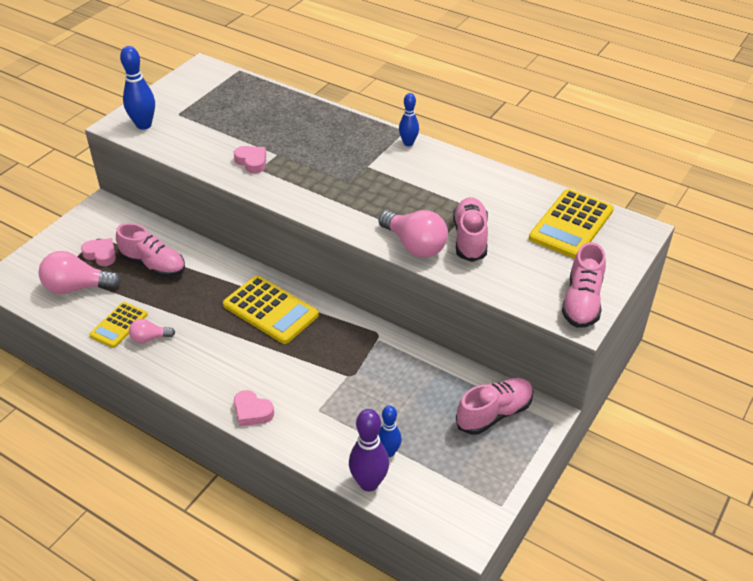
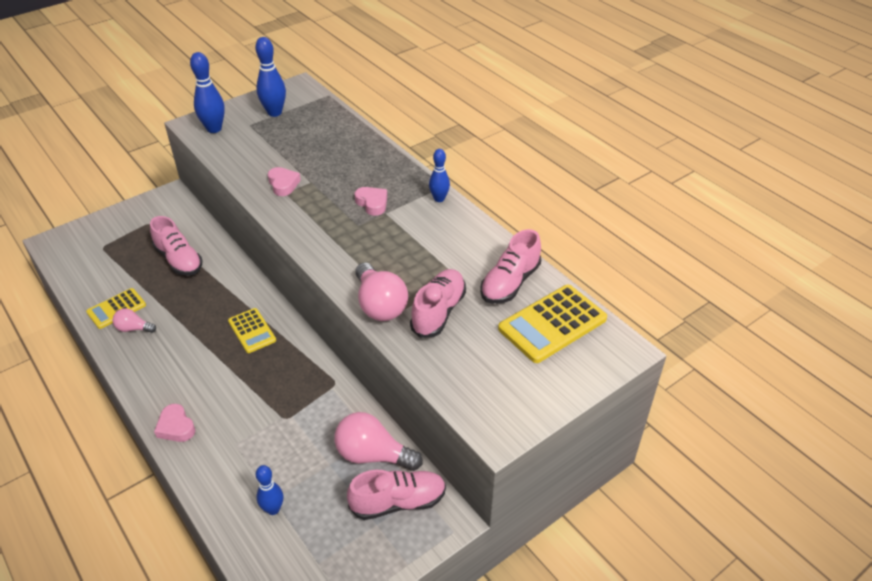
camera: 20 degrees right, 0 degrees up
pink light bulb [39,251,121,294] -> pink light bulb moved to [335,412,423,471]
pink heart [81,238,116,266] -> pink heart moved to [355,187,387,216]
yellow calculator [223,275,319,344] -> yellow calculator [228,308,276,353], size x0.61
purple bowling pin [349,409,389,491] -> none
pink shoe [562,242,606,328] -> pink shoe moved to [480,229,541,304]
none -> blue bowling pin [255,37,286,117]

